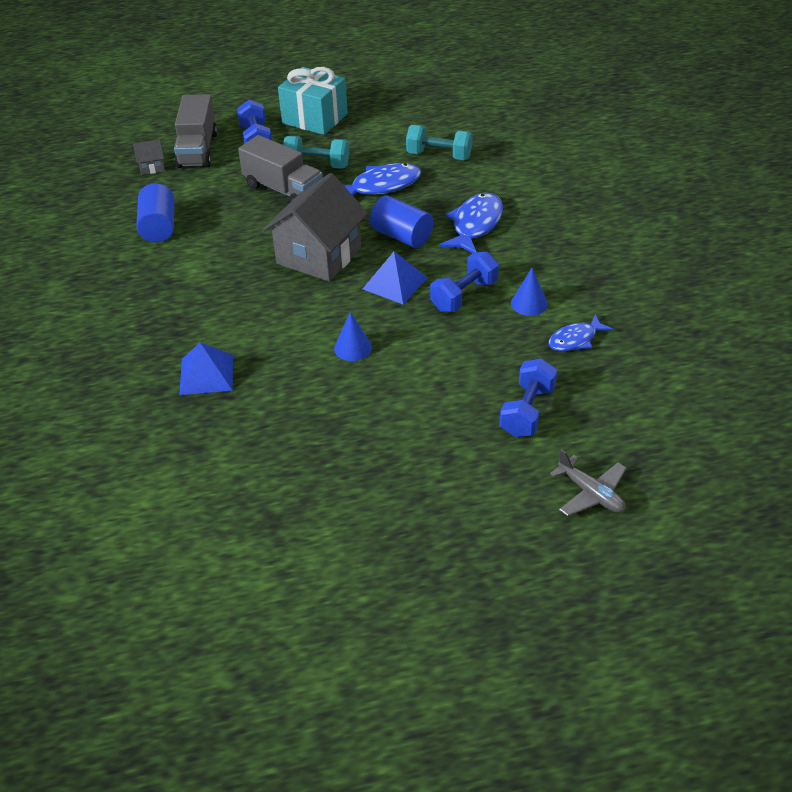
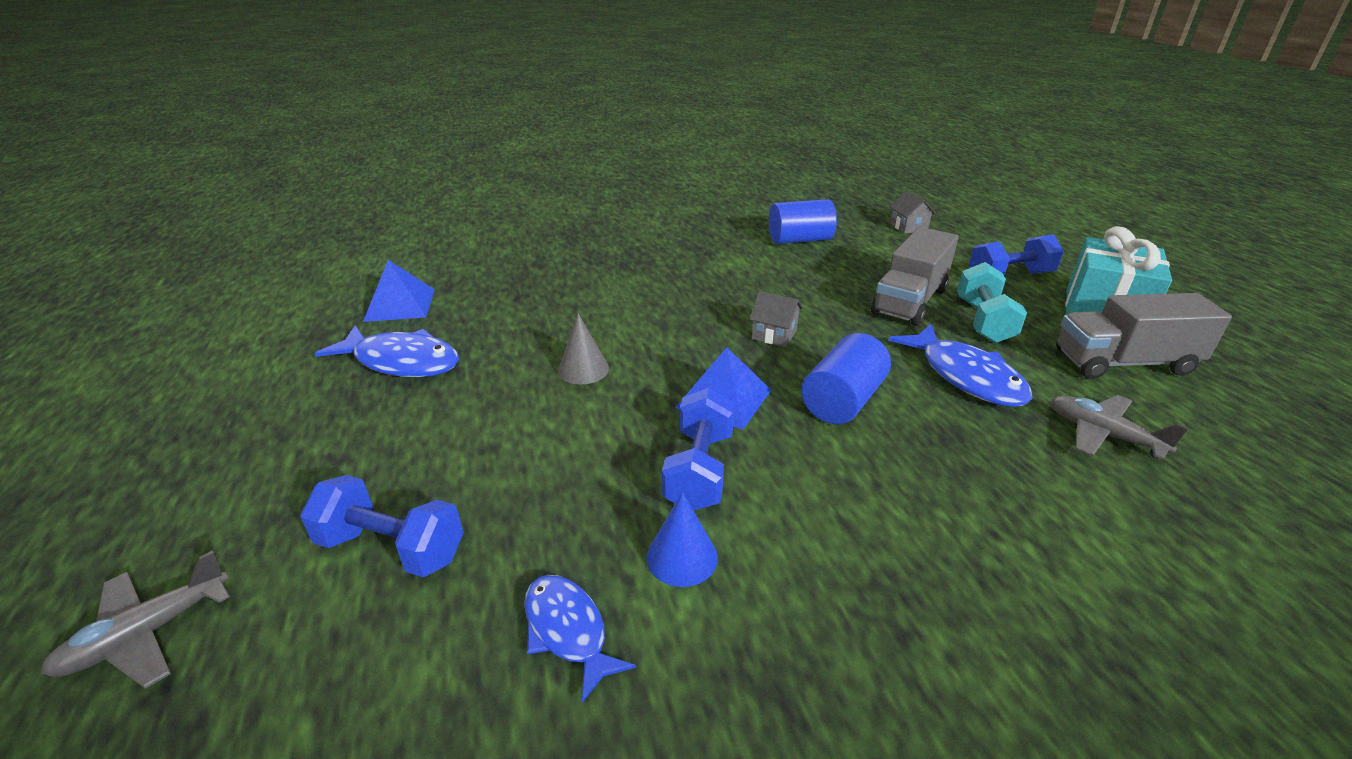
camera: 85 degrees right, 10 degrees down
grey truck [174,94,217,168] -> grey truck moved to [1056,293,1232,379]
blue pyramid [179,342,233,395] -> blue pyramid moved to [363,260,435,322]
grey house [263,173,368,282] -> grey house [749,291,803,347], size x0.42
blue cone [334,312,372,361] -> grey cone [558,314,609,384]
turquoise dumbbell [406,125,472,160] -> grey plane [1051,395,1188,460]
blue dumbbell [430,252,499,312] -> blue dumbbell turned 60 degrees clockwise [662,388,735,511]
blue fish [439,193,503,253] -> blue fish moved to [314,325,459,377]

